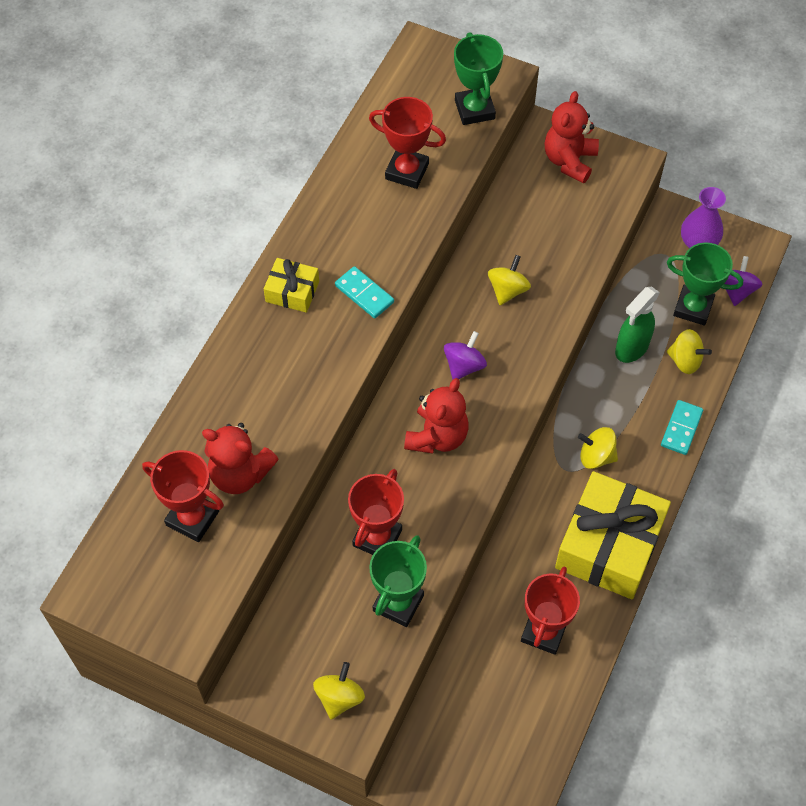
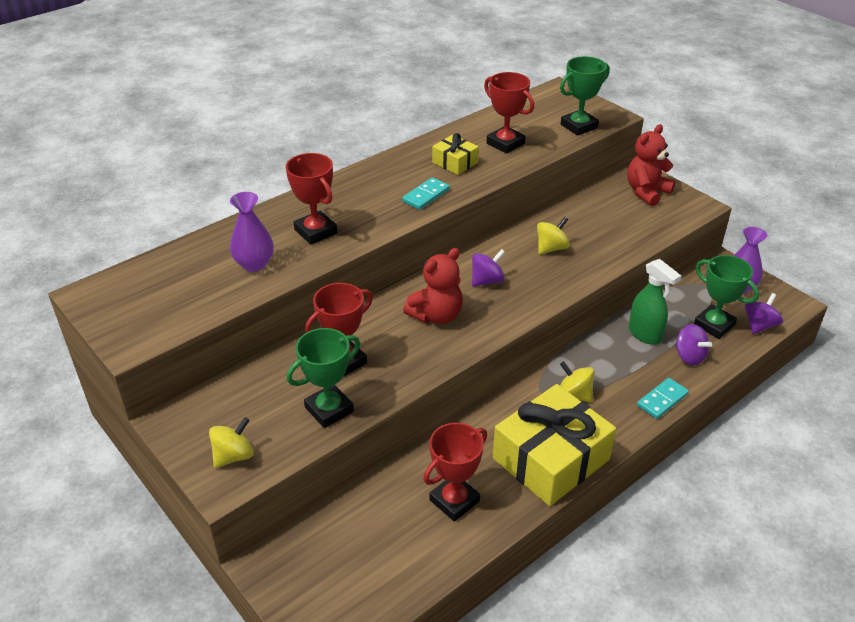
camera: 25 degrees right, 20 degrees down
red trophy [142,450,224,542] -> red trophy moved to [286,153,337,244]
red teddy bear [202,423,279,494] -> purple vase [230,192,274,272]
yellow gift [264,258,319,313] -> yellow gift moved to [432,133,479,175]
turquoise domino [335,266,394,318] -> turquoise domino turned 60 degrees clockwise [402,177,450,210]
green trophy [454,32,503,125] -> green trophy turned 45 degrees clockwise [560,56,610,136]
green spray bottle [615,286,660,363] -> green spray bottle turned 105 degrees counterclockwise [629,259,681,344]
yellow spinning top [667,329,712,374] -> purple spinning top [675,324,712,365]

